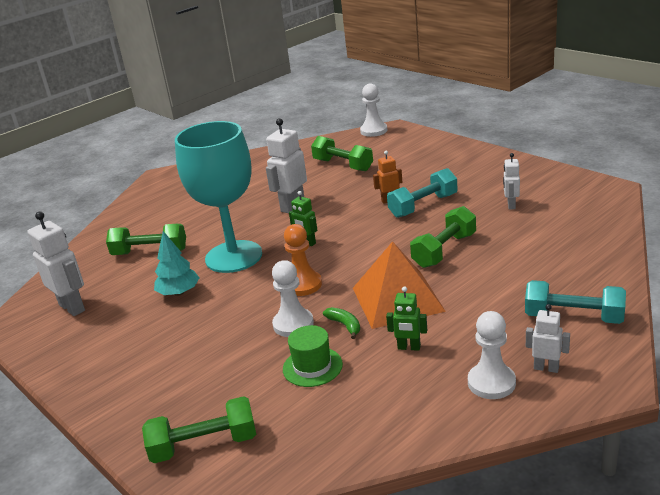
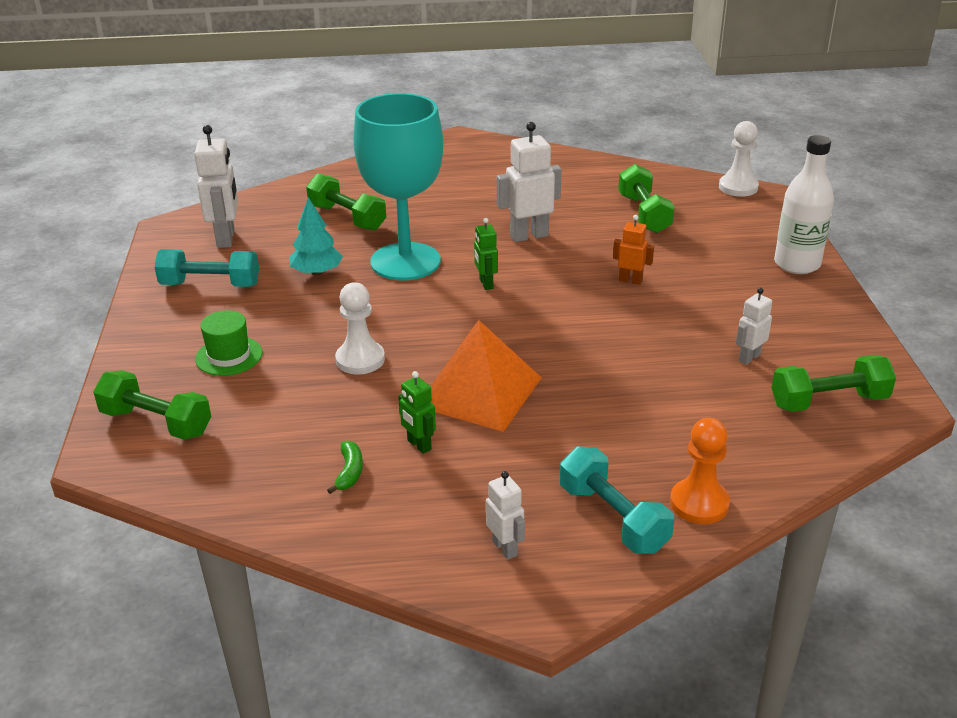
camera: 35 degrees right, 5 degrees up
green hat [283,325,343,387] -> green hat moved to [195,310,263,376]
orange pawn [284,224,322,296] -> orange pawn moved to [670,418,730,524]
green banana [323,307,360,339] -> green banana moved to [327,440,363,494]
turquoise dumbbell [387,168,458,218] -> turquoise dumbbell moved to [155,249,259,287]
green dumbbell [410,206,476,268] -> green dumbbell moved to [772,355,896,412]
white pawn [468,311,516,399] -> none
none -> white bottle [774,135,834,274]

